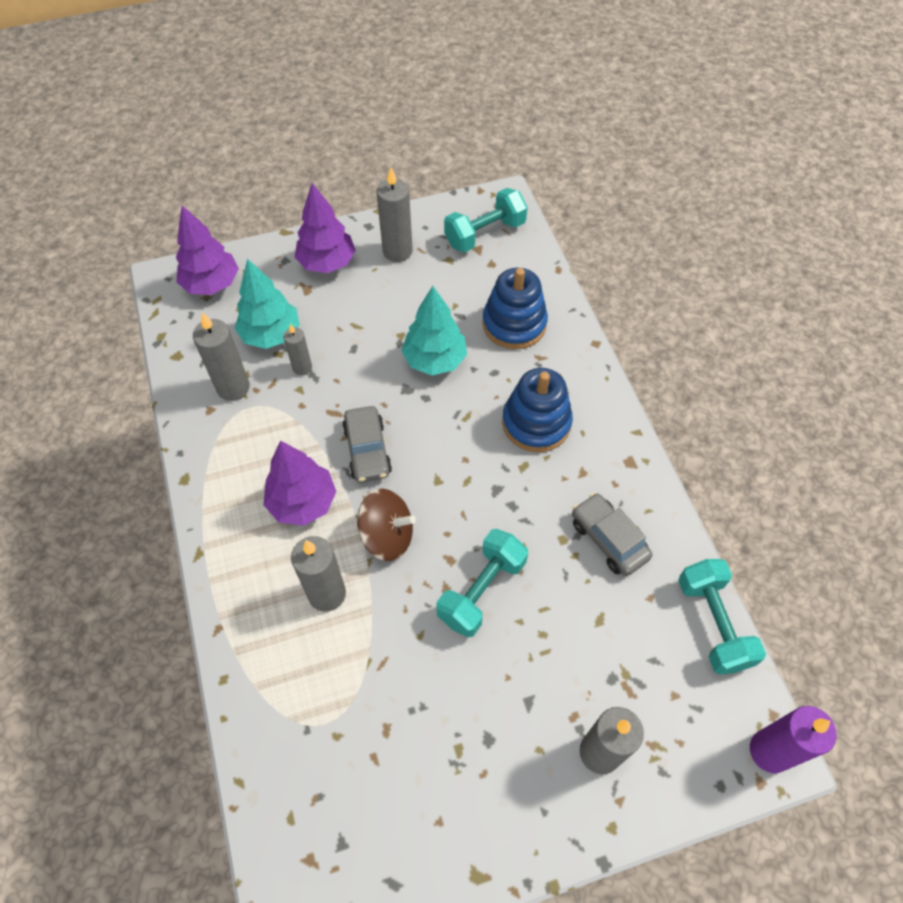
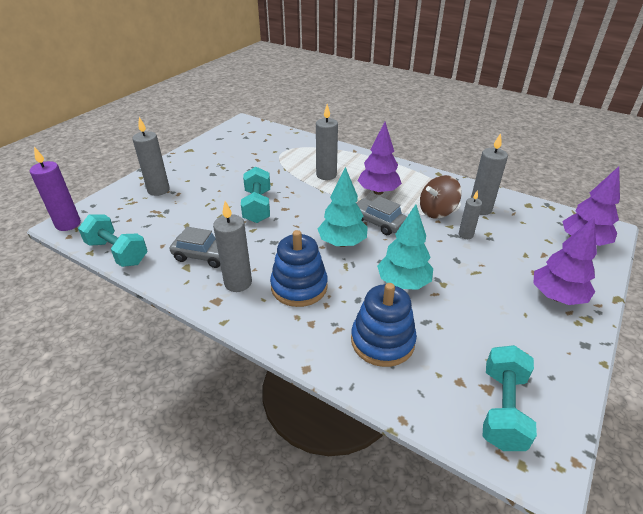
camera: 140 degrees right, 20 degrees down
turquoise tree [234,258,300,349] -> turquoise tree moved to [318,167,368,247]
brown spinning top [357,488,416,561] -> brown spinning top moved to [420,175,462,218]
grey candle [376,167,413,262] -> grey candle moved to [213,201,252,292]

